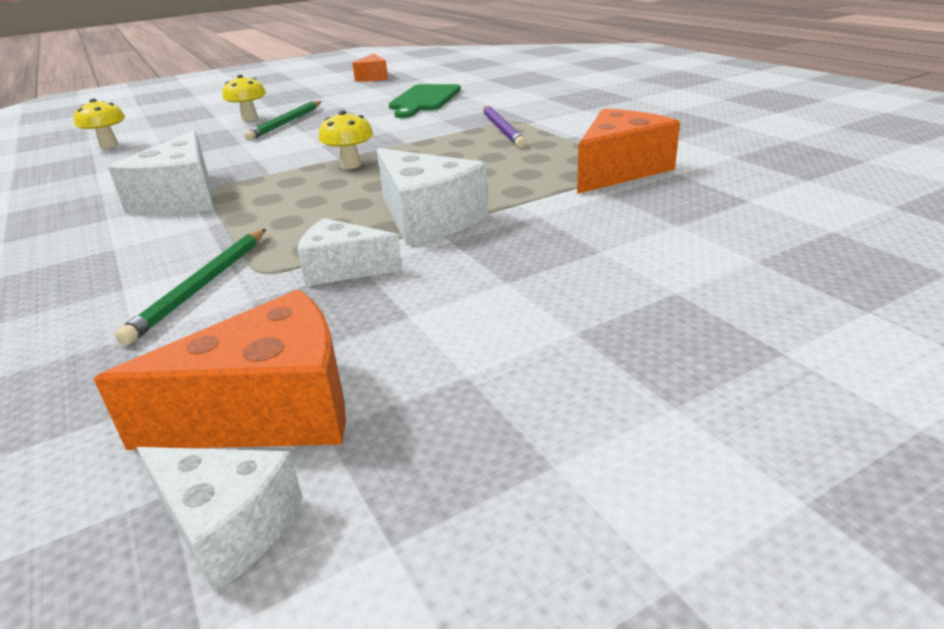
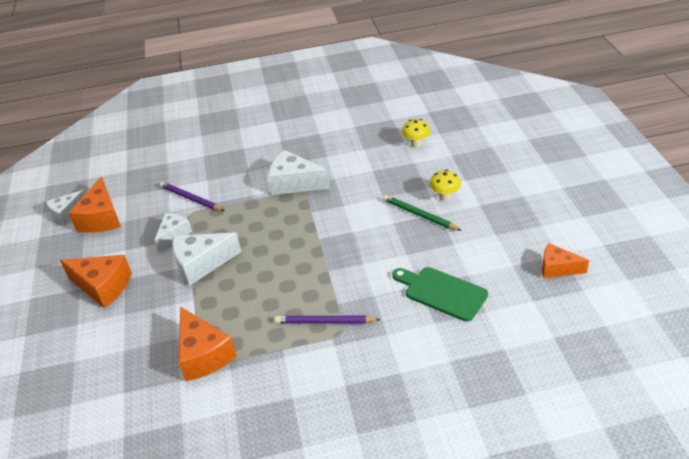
camera: 110 degrees right, 10 degrees up
green pencil [115,229,266,345] -> purple pencil [160,182,224,211]
yellow mushroom [319,110,373,169] -> none
none -> orange cheese [60,255,132,308]

